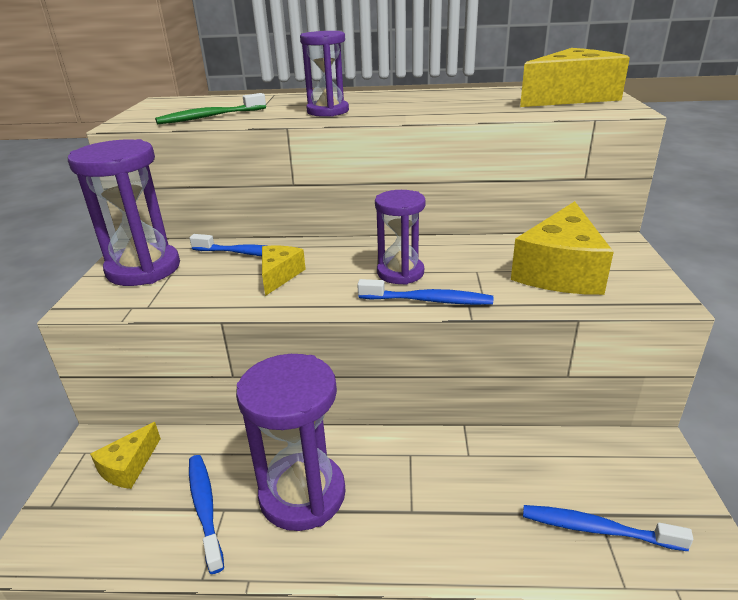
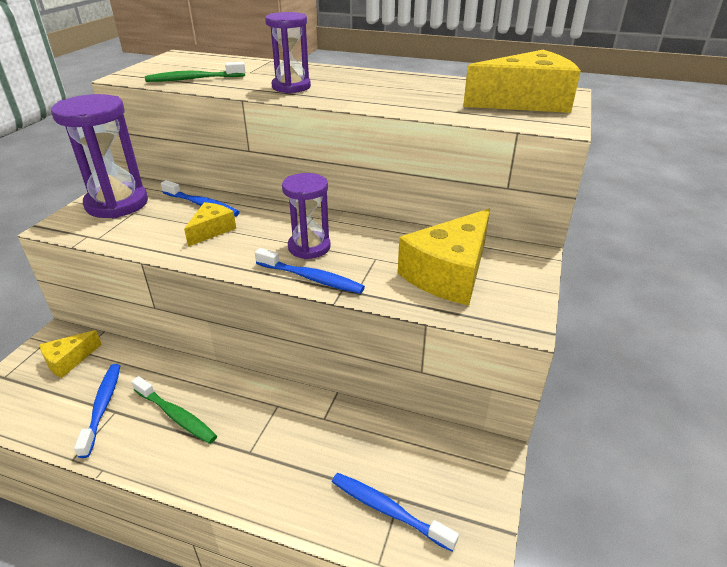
camera: 15 degrees right, 5 degrees up
purple hourglass [236,354,346,531] -> green toothbrush [131,376,217,444]

